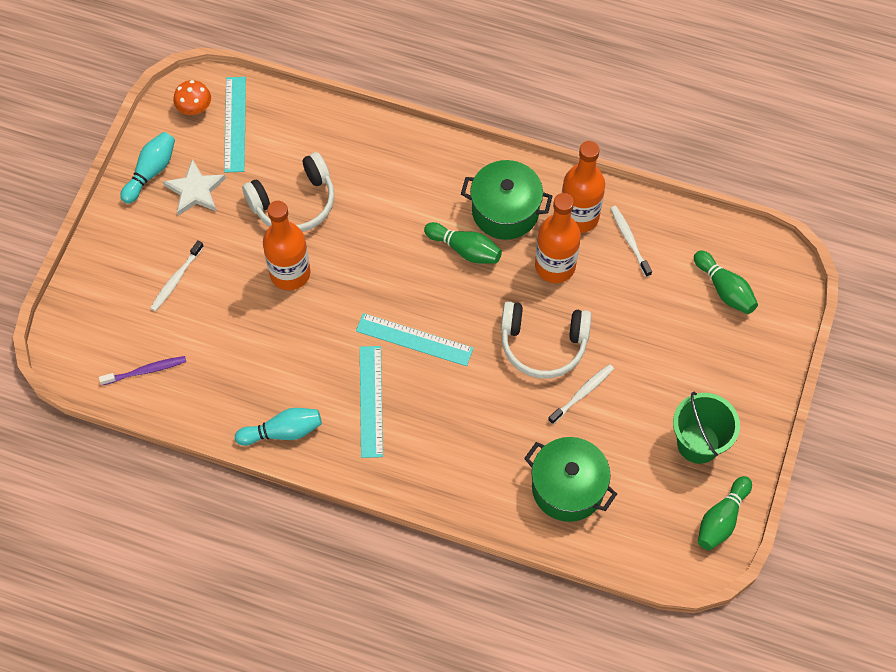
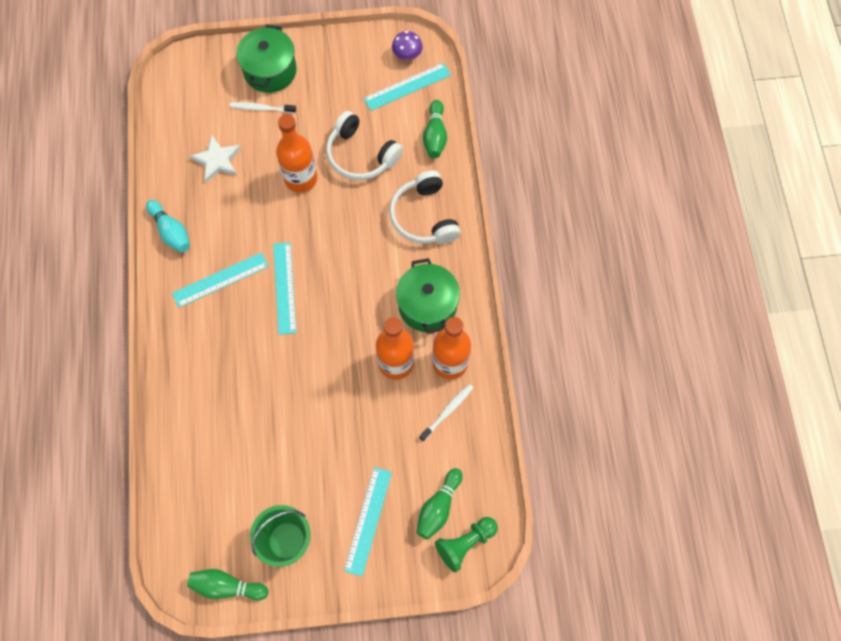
camera: 65 degrees right, 5 degrees up
purple toothbrush [99,356,186,385] -> none
turquoise bowling pin [120,132,175,204] -> none
white star [163,159,226,216] -> white star moved to [189,135,241,183]
orange mushroom [173,80,211,115] -> purple mushroom [392,31,423,60]
green bowling pin [424,222,502,264] -> green bowling pin moved to [423,100,447,158]
white headphones [501,301,592,378] -> white headphones moved to [389,170,461,244]
green pot [524,437,617,522] -> green pot moved to [236,24,297,93]
white toothbrush [548,364,614,424] -> none
none -> turquoise ruler [344,467,392,576]
none -> green pawn [435,517,498,573]

